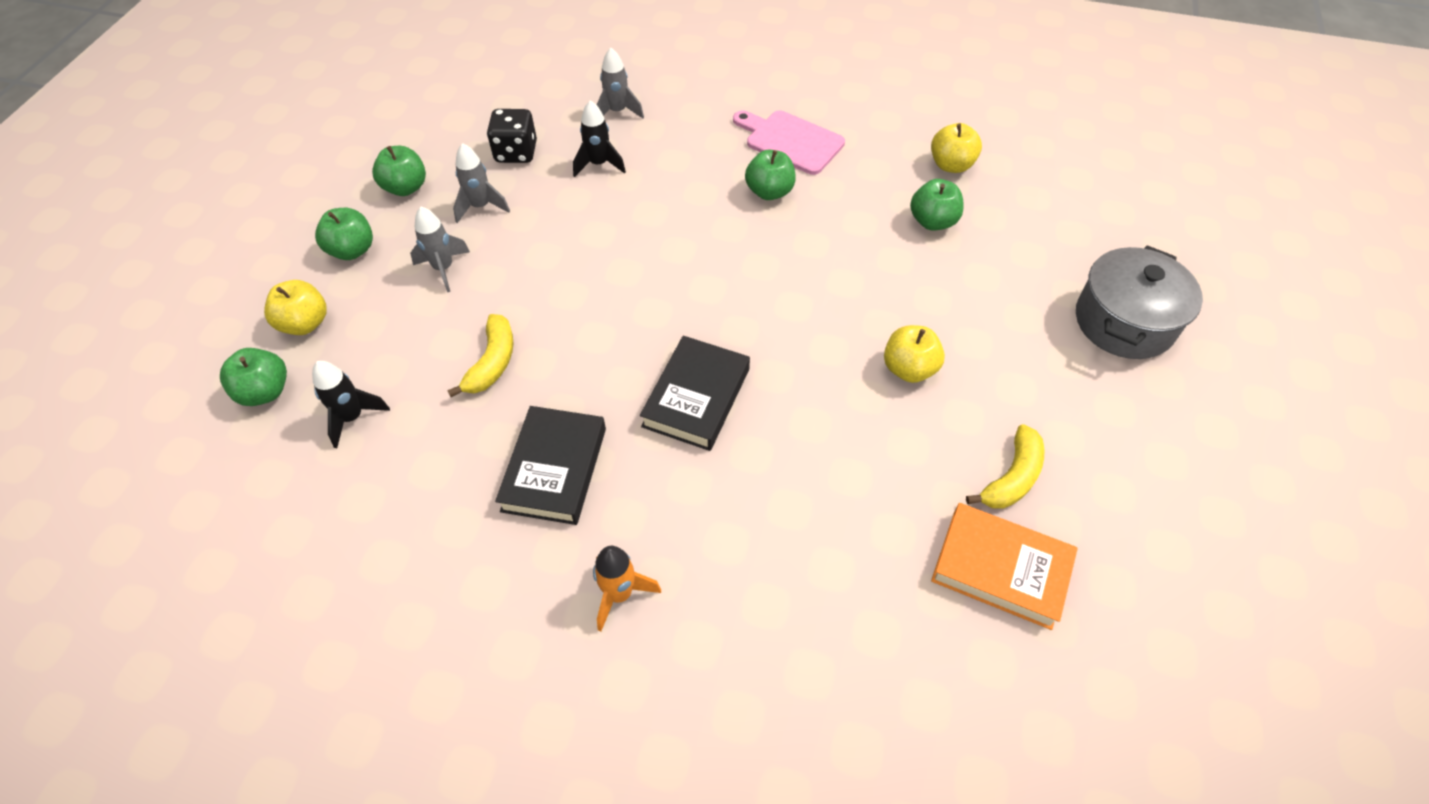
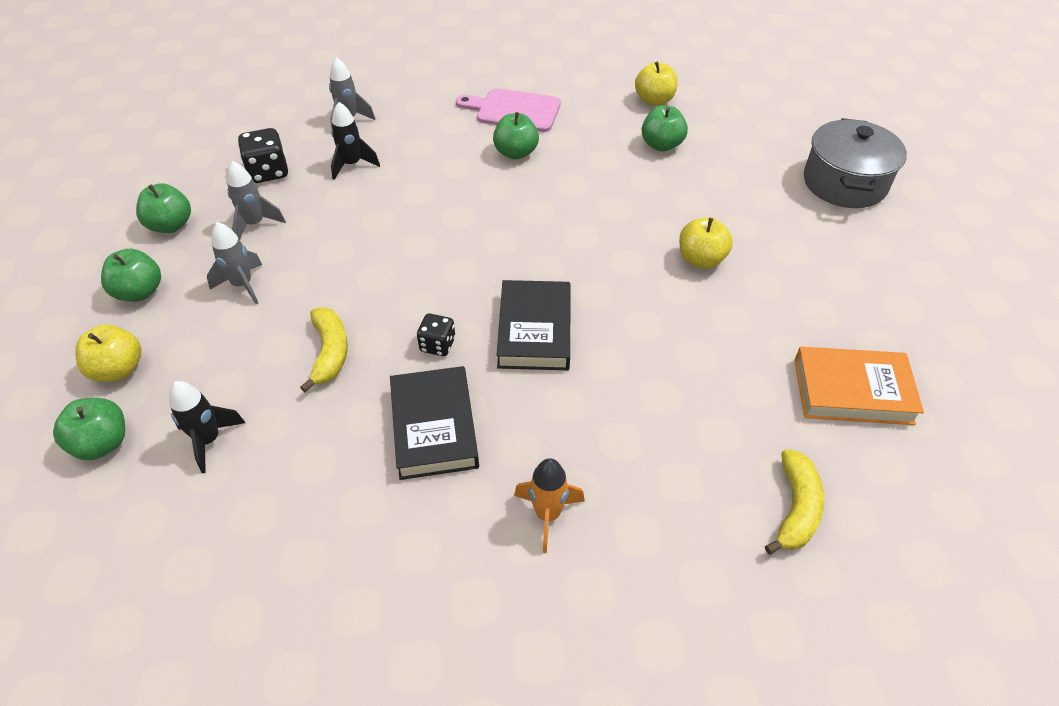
camera: 20 degrees left, 5 degrees down
yellow banana [966,424,1044,509] -> yellow banana moved to [765,449,824,554]
none -> black dice [417,314,455,356]

